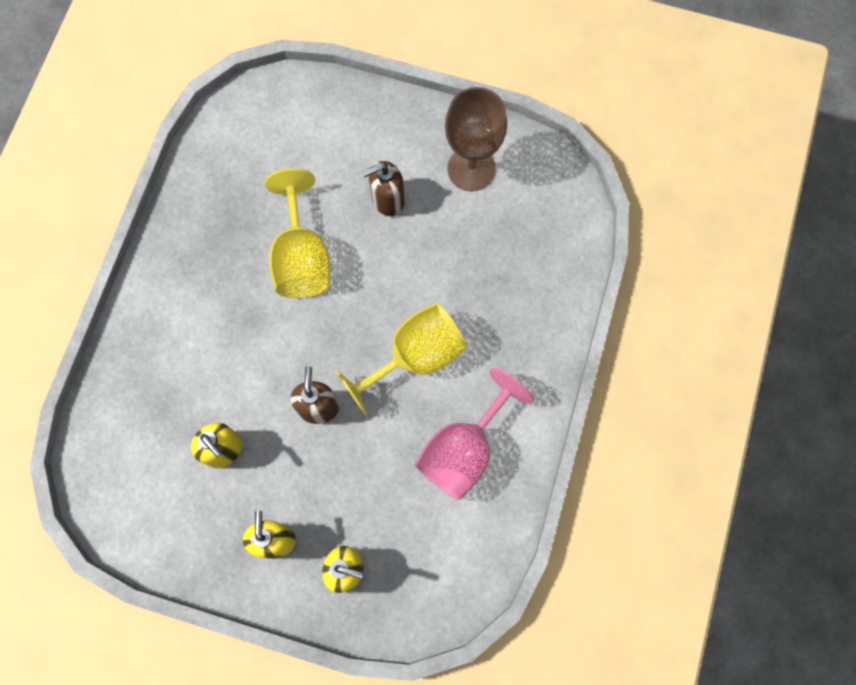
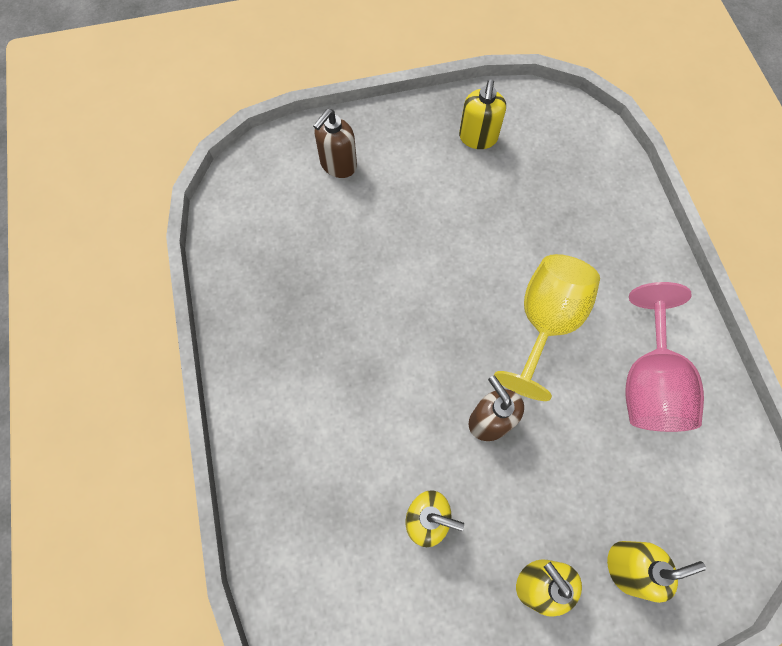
camera: 30 degrees left, 5 degrees down
yellow goblet [265,169,330,298] -> none
brown soap dispenser [362,161,405,216] -> brown soap dispenser moved to [313,109,357,178]
brown goblet [445,87,507,191] -> yellow soap dispenser [459,79,506,149]

